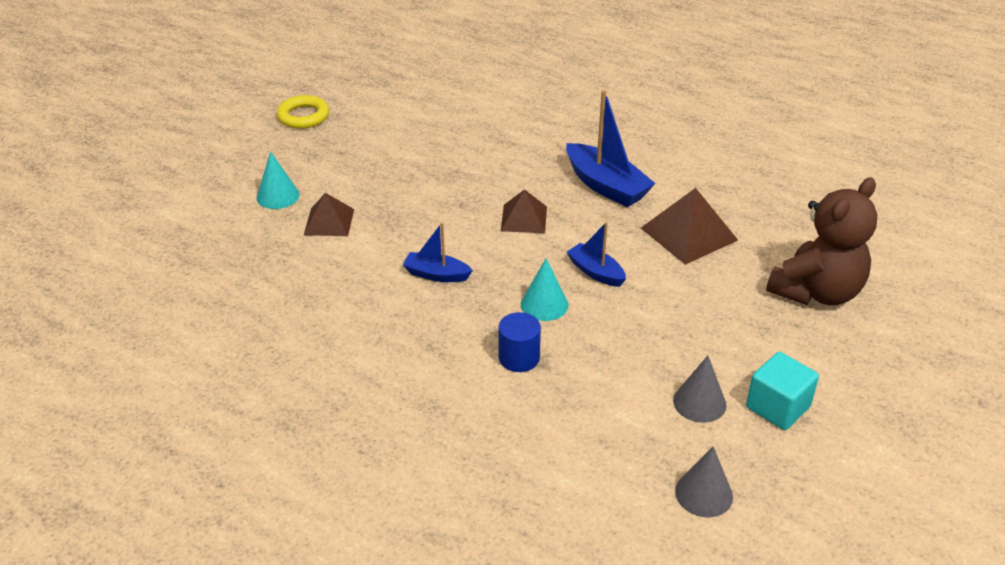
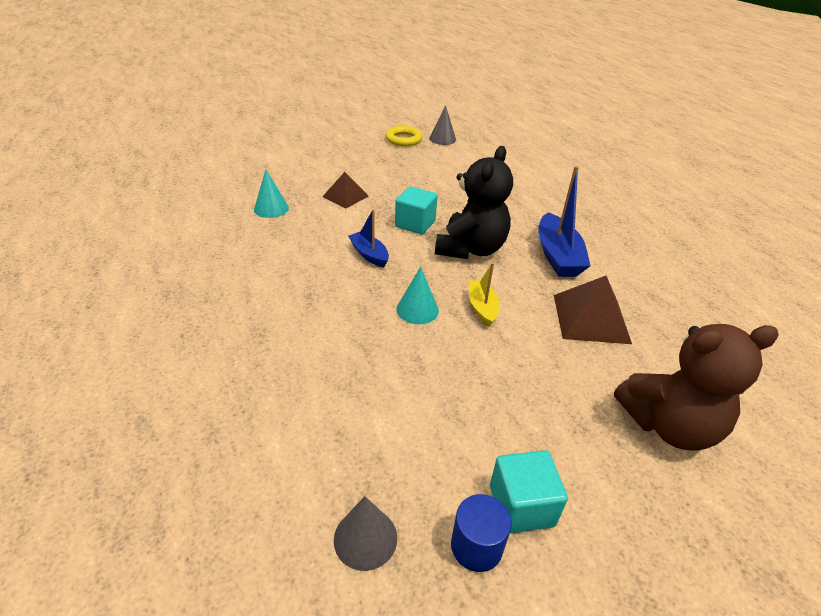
camera: 35 degrees right, 0 degrees up
turquoise cone [257,151,300,209] -> turquoise cone moved to [254,170,289,218]
blue cylinder [498,312,541,372] -> blue cylinder moved to [451,494,512,572]
brown pyramid [501,189,547,233] -> black teddy bear [435,146,513,259]
blue boat [567,222,626,287] -> yellow boat [468,262,500,327]
grey cone [673,356,726,423] -> grey cone moved to [429,105,456,145]
none -> turquoise cube [395,186,438,235]

